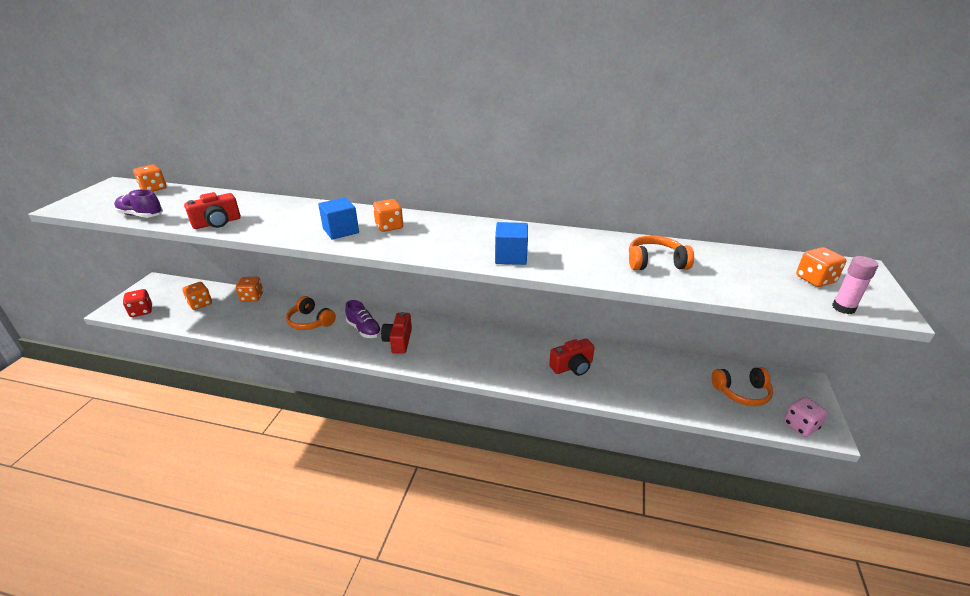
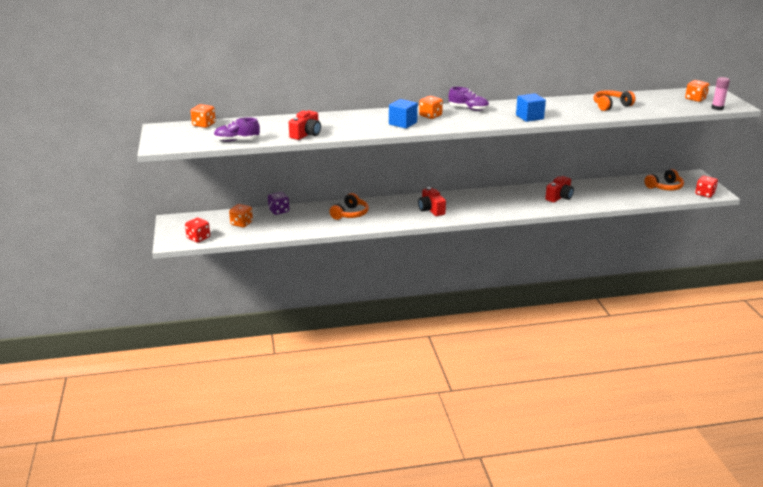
camera: 25 degrees left, 5 degrees down
orange dice [236,277,263,302] -> purple dice [268,192,289,215]
orange headphones [286,296,336,330] -> orange headphones turned 75 degrees counterclockwise [329,193,369,220]
purple shoe [345,300,381,338] -> purple shoe moved to [449,87,489,111]
pink dice [783,397,828,437] -> red dice [695,176,718,198]

